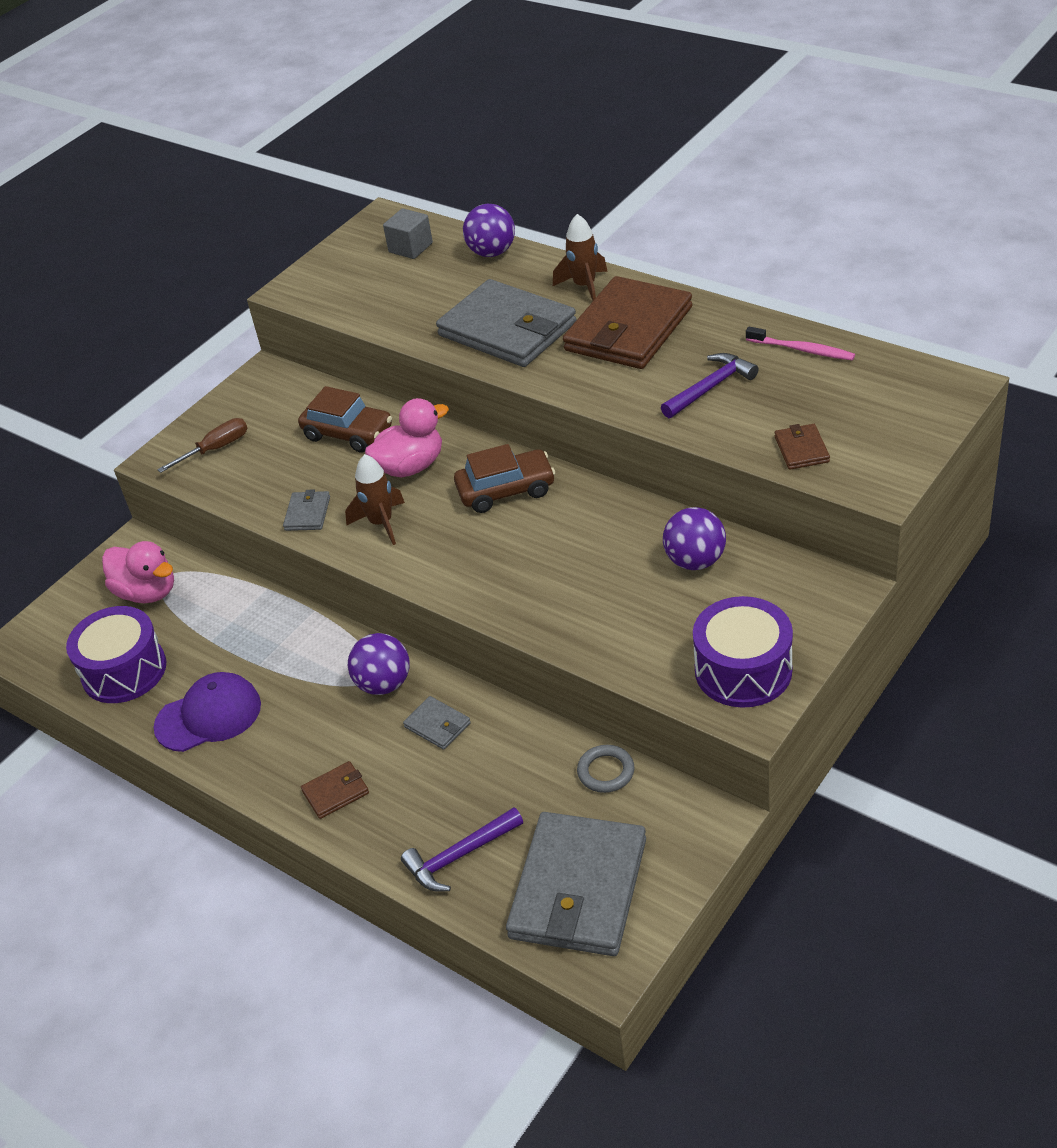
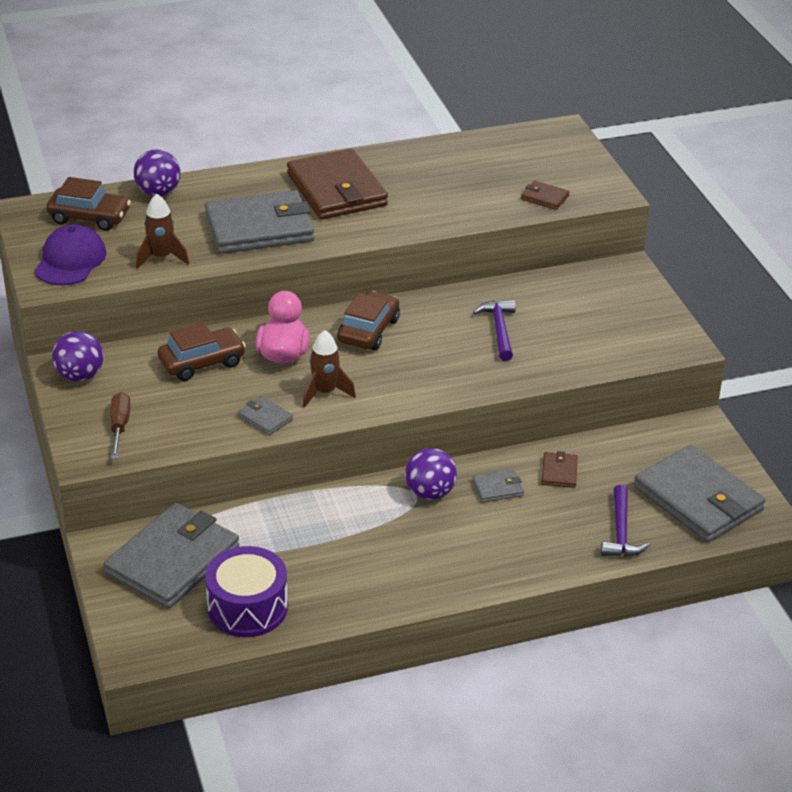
camera: 60 degrees left, 5 degrees down
pink duck [102,541,174,603] -> grey wallet [104,503,239,609]
purple cap [153,672,261,752] -> purple cap moved to [34,224,106,286]
brown wallet [301,761,369,819] -> brown wallet moved to [541,451,578,488]
grey cube [383,208,433,259] -> brown car [46,177,131,231]
brown rocket [553,214,608,301] -> brown rocket moved to [136,194,189,269]
grey ring [577,745,635,793] -> none
purple hammer [661,353,759,418] -> purple hammer moved to [473,300,516,361]
purple ball [663,507,726,570] -> purple ball moved to [52,331,103,382]
purple drum [693,596,793,708] -> none
pink toothbrush [746,327,855,361] -> none

